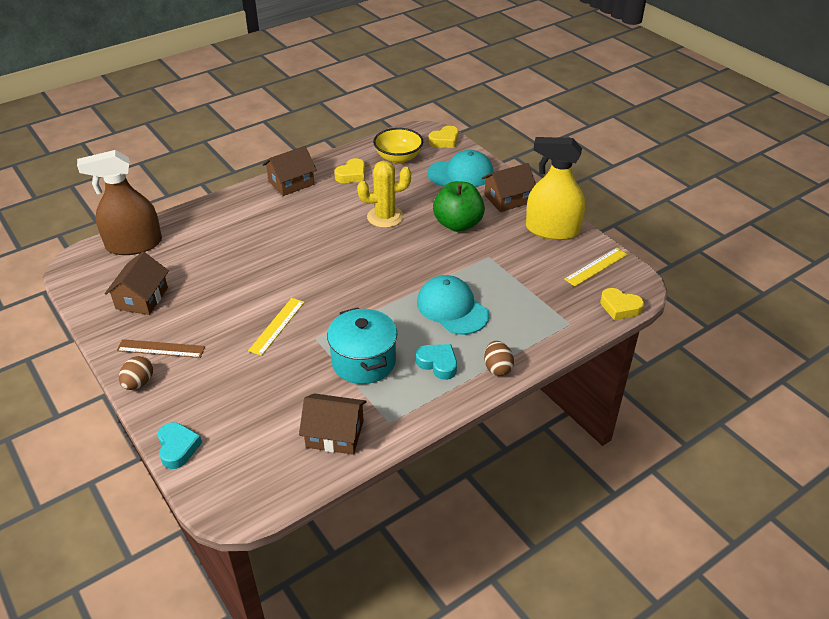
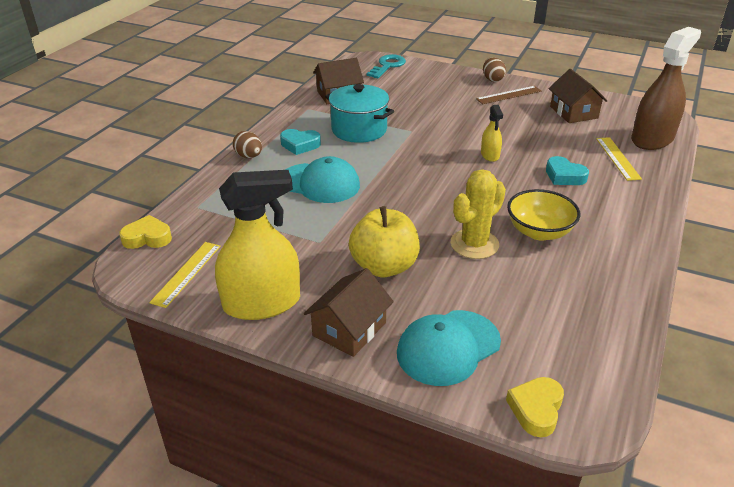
camera: 150 degrees right, 5 degrees down
turquoise heart [158,422,202,469] -> turquoise heart moved to [546,156,589,185]
yellow ruler [248,298,305,356] -> yellow ruler moved to [596,137,642,181]
brown house [263,146,317,196] -> none
yellow heart [334,158,365,183] -> none
yellow bowl [373,128,423,163] -> yellow bowl moved to [507,189,580,240]
green apple [433,181,485,232] -> yellow apple [349,206,420,278]
none -> turquoise key [367,54,406,78]
none -> yellow spray bottle [481,105,503,162]

